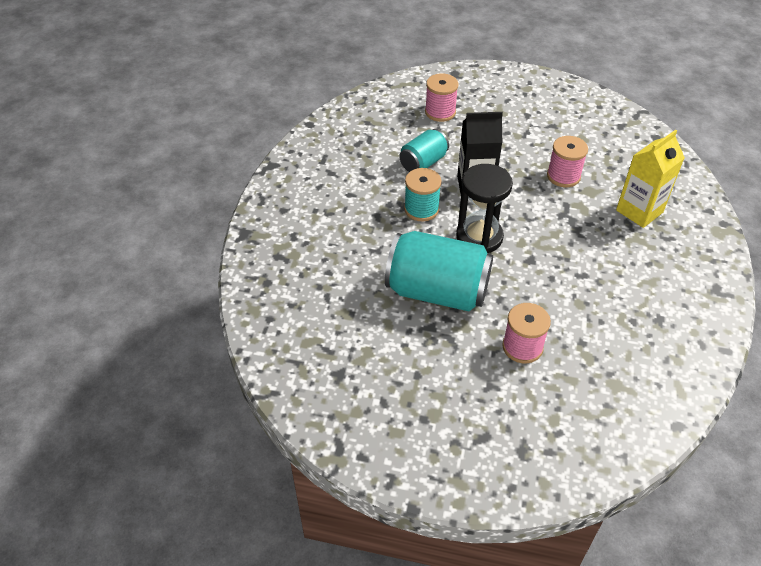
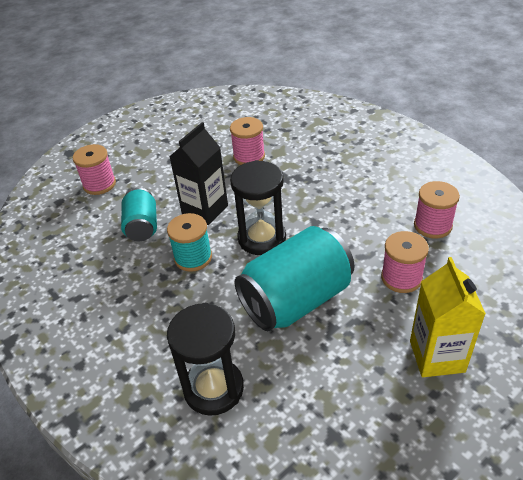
camera: 50 degrees left, 5 degrees down
yellow carton [616,130,685,228] -> yellow carton moved to [410,257,486,377]
none -> black hourglass [167,303,244,416]
none -> pink spool [414,181,460,239]

